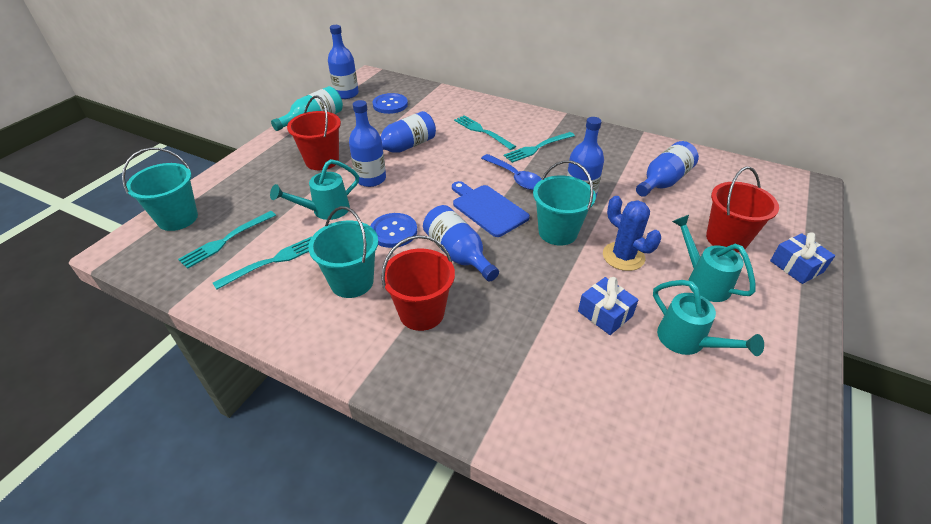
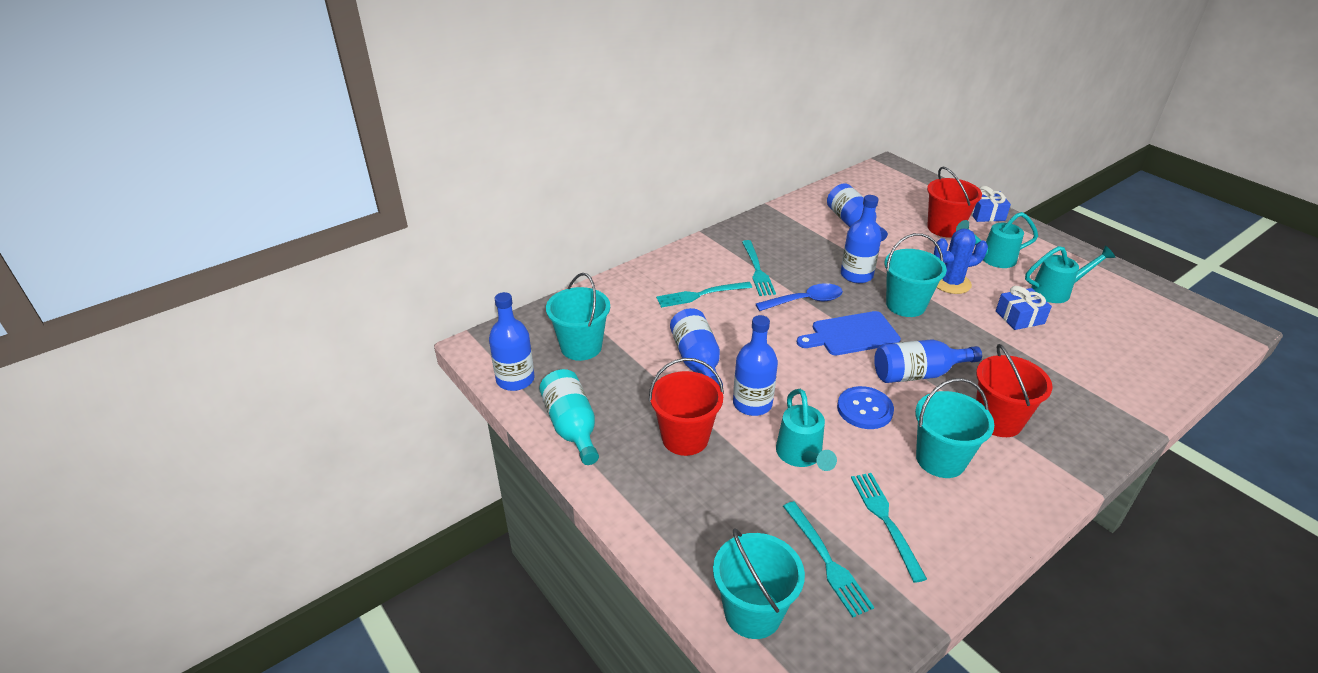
camera: 65 degrees left, 5 degrees down
blue button [373,93,408,114] -> turquoise bucket [546,273,610,361]

